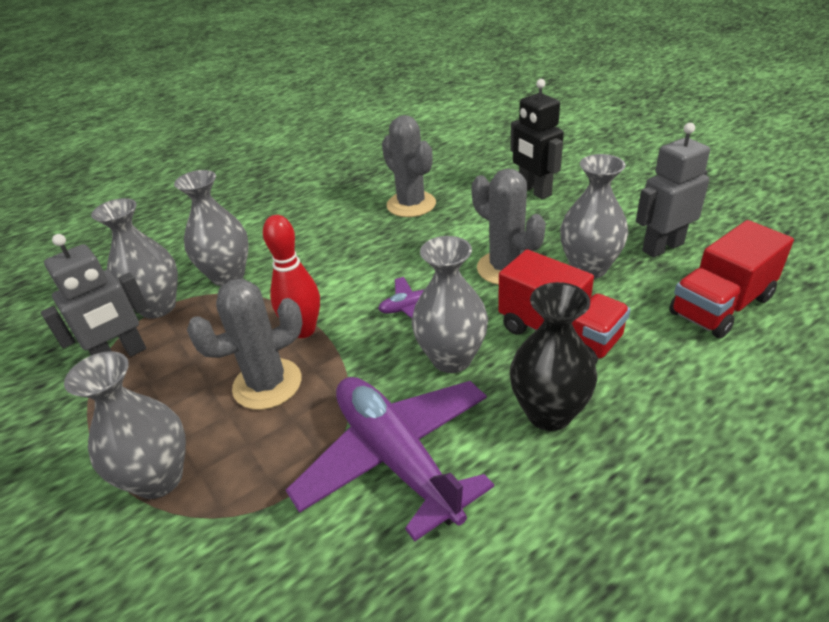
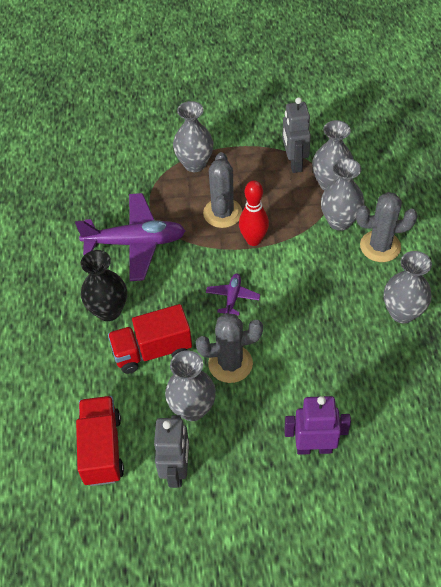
camera: 120 degrees right, 15 degrees up
grey cactus [382,115,436,217] -> grey cactus moved to [356,192,418,262]
grey vase [412,236,488,373] -> grey vase moved to [384,251,432,323]
black robot [510,79,564,199] -> purple robot [284,396,351,455]

